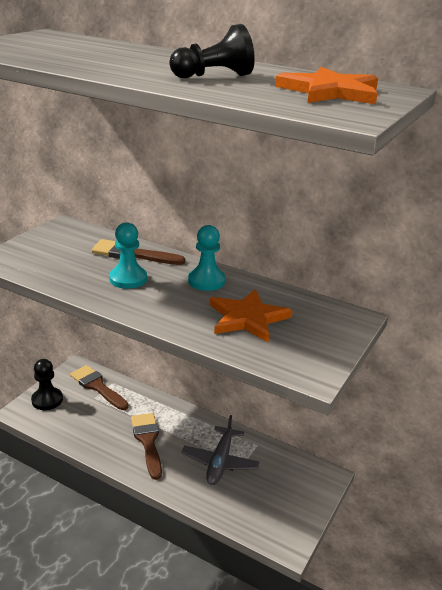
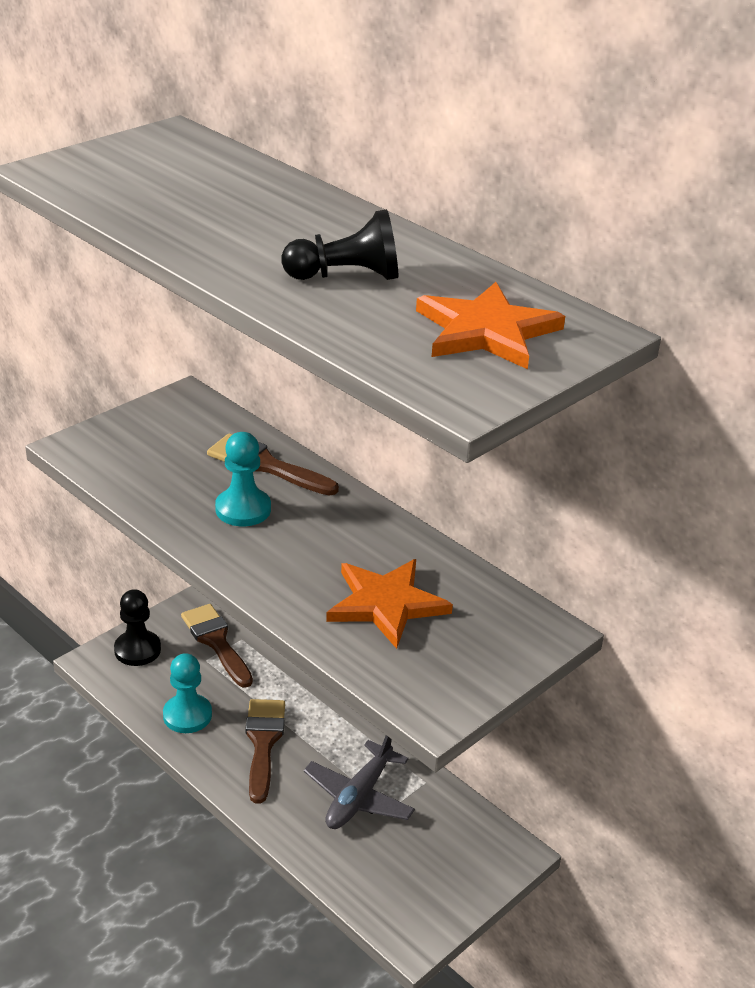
camera: 15 degrees right, 5 degrees up
turquoise pawn [188,225,226,291] -> turquoise pawn moved to [163,653,212,733]

